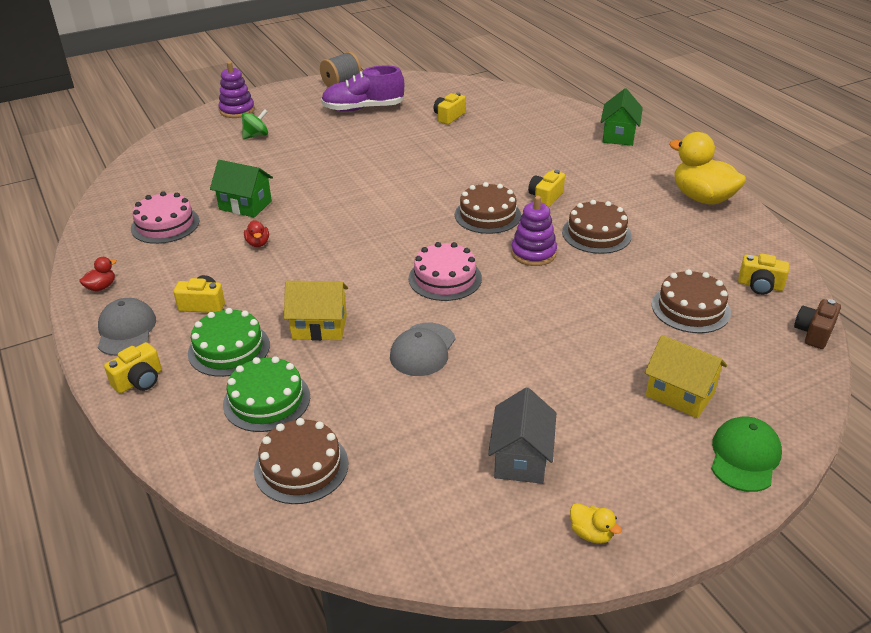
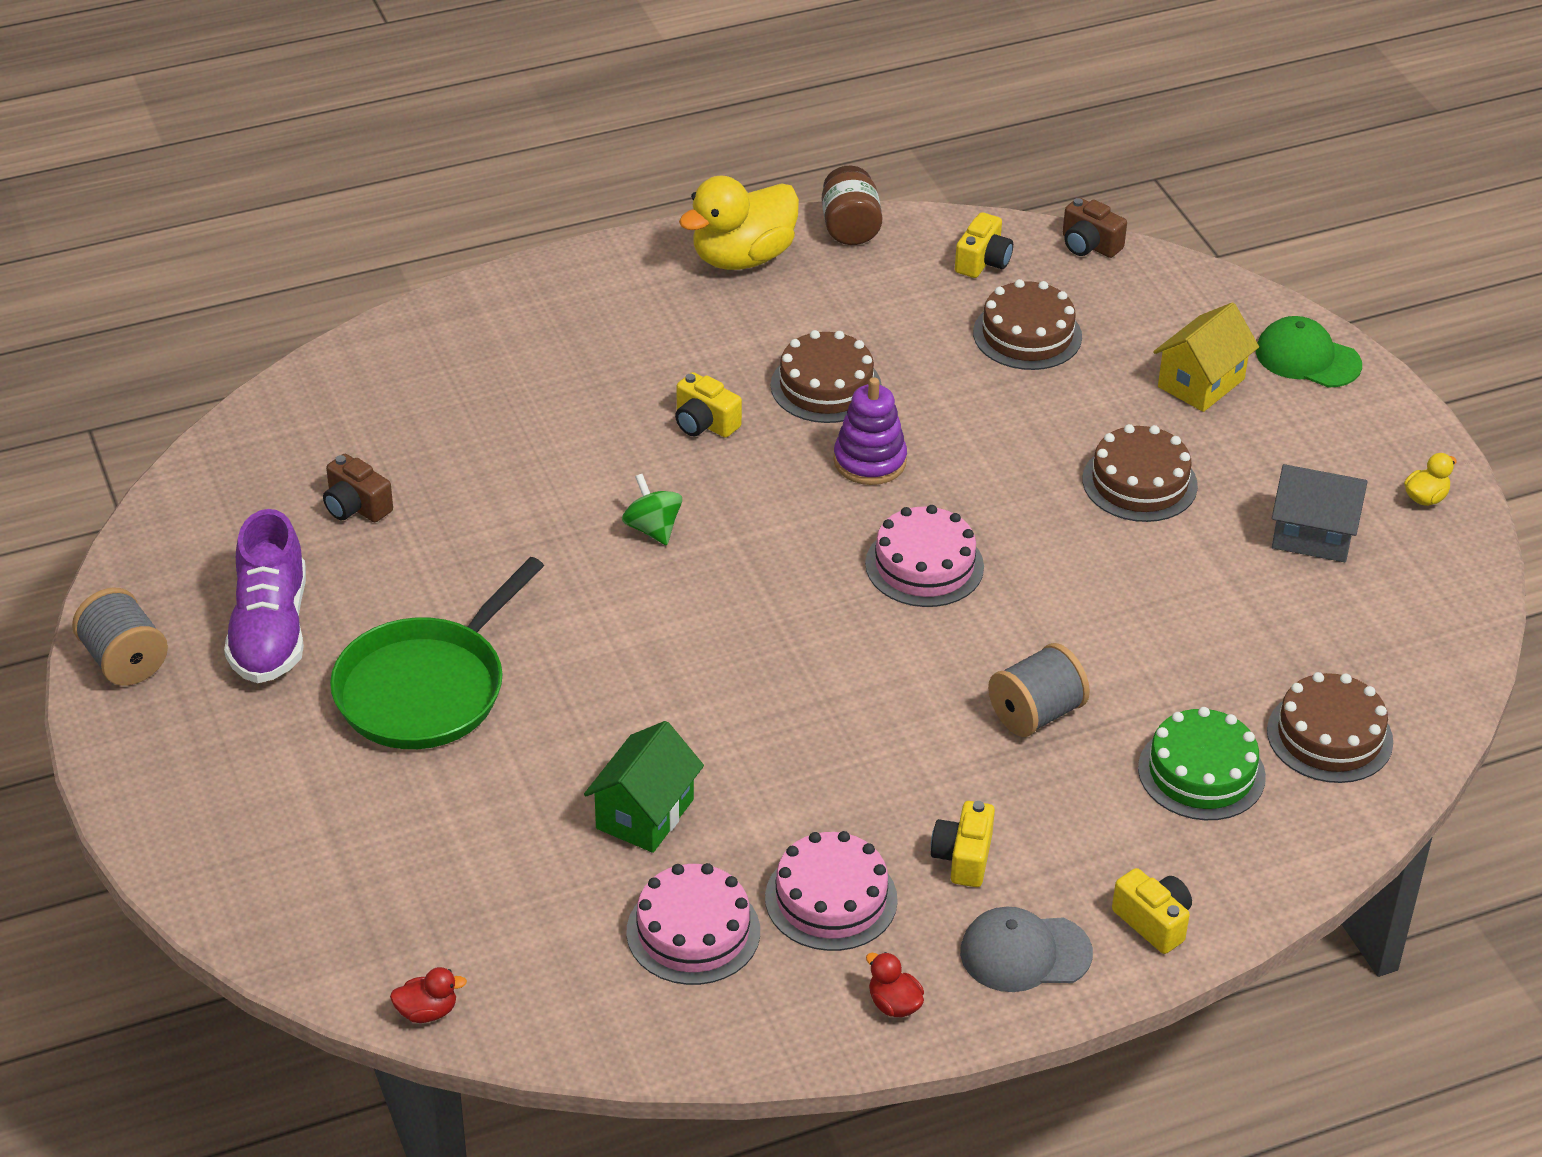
camera: 85 degrees left, 5 degrees up
green cake [188,308,270,377] -> none
purple stacking toy [219,62,255,118] -> none
green spinning top [242,109,268,139] -> green spinning top moved to [622,474,682,545]
red duck [244,220,269,247] -> red duck moved to [390,967,467,1023]
yellow house [284,281,348,341] -> grey spool [988,643,1090,737]
grey cap [390,323,455,376] -> none
yellow camera [434,92,465,125] -> brown camera [323,454,393,522]
brown cake [455,182,521,234] -> brown cake moved to [1083,424,1198,522]
green house [601,88,643,146] -> none
none -> green pan [330,557,544,749]
none -> pink cake [765,831,898,951]
none -> brown jar [822,165,882,245]

